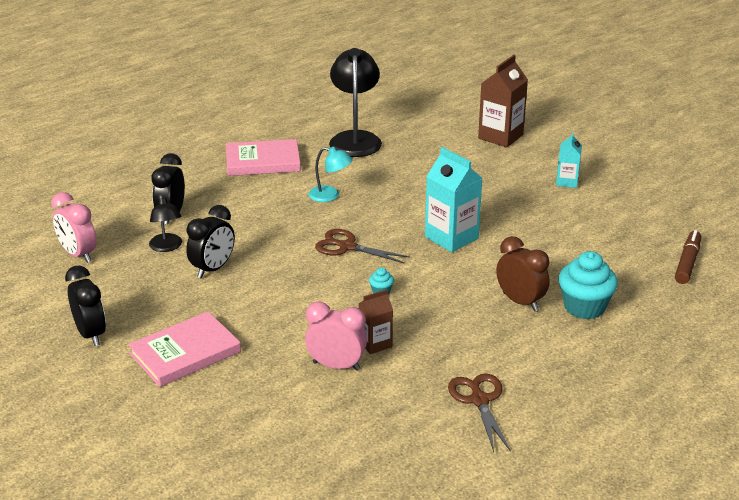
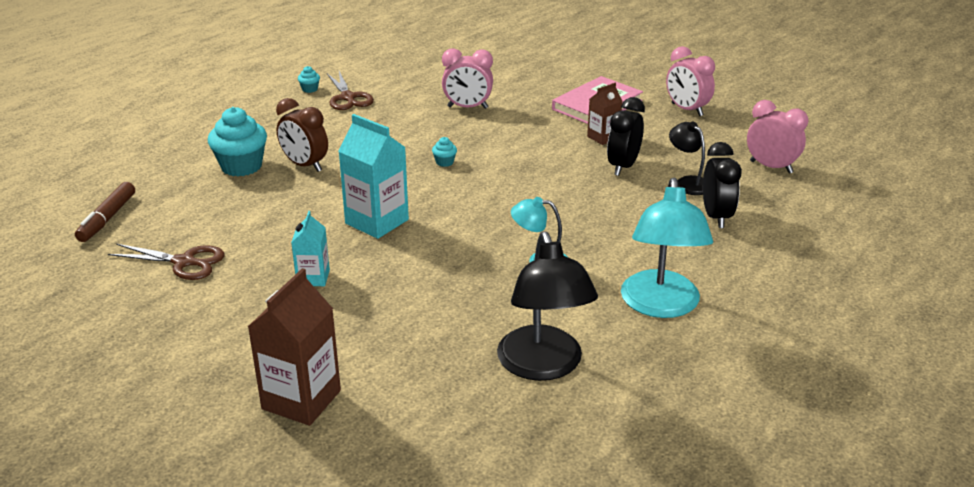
camera: 170 degrees right, 0 degrees up
black clock [65,266,106,346] -> pink clock [666,46,715,116]
pink book [226,139,301,176] -> turquoise lamp [621,178,713,318]
brown scissors [315,229,410,264] -> brown scissors moved to [108,244,225,280]
brown carton [358,289,393,354] -> brown carton moved to [587,83,622,145]
turquoise carton [556,132,582,188] -> turquoise carton moved to [291,211,330,286]
none -> turquoise cupcake [298,66,320,93]

